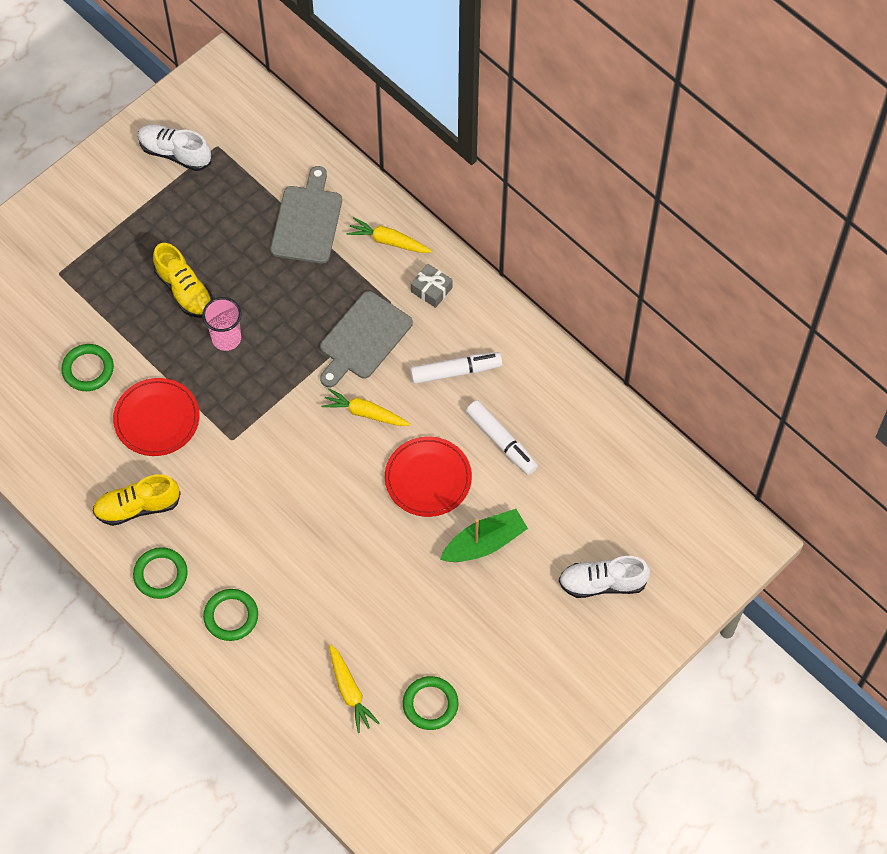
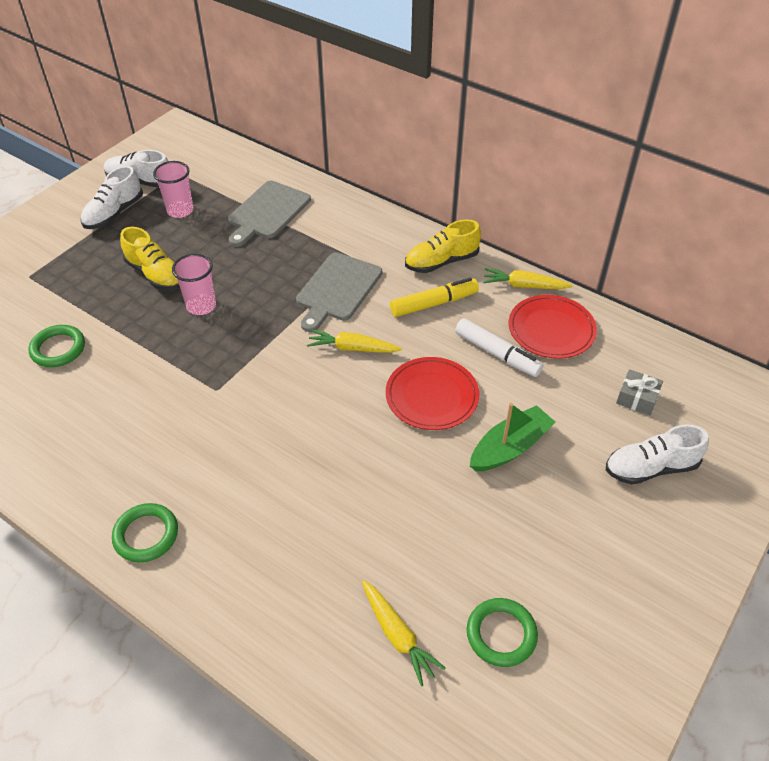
camera: 10 degrees left, 15 degrees down
yellow shoe [93,474,181,526] -> yellow shoe moved to [405,219,481,273]
red plate [113,378,199,456] -> red plate moved to [509,295,597,359]
green ring [203,589,258,641] -> none
grey cutting board [271,166,342,263] -> grey cutting board turned 150 degrees counterclockwise [228,181,311,247]
yellow carrot [346,217,432,253] -> yellow carrot moved to [483,268,573,289]
white marker [410,352,502,384] -> yellow marker [390,278,479,317]
grey gift [411,264,453,308] -> grey gift moved to [616,369,663,415]
none -> white shoe [81,166,143,229]
none -> pink cup [153,161,193,218]

